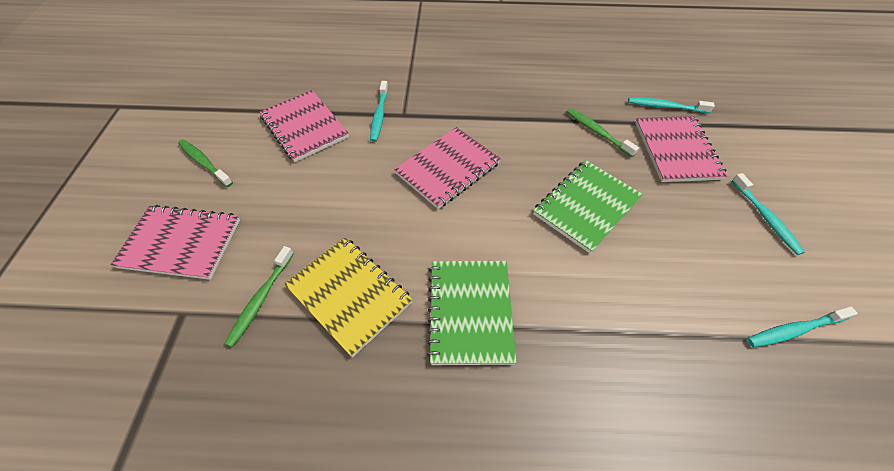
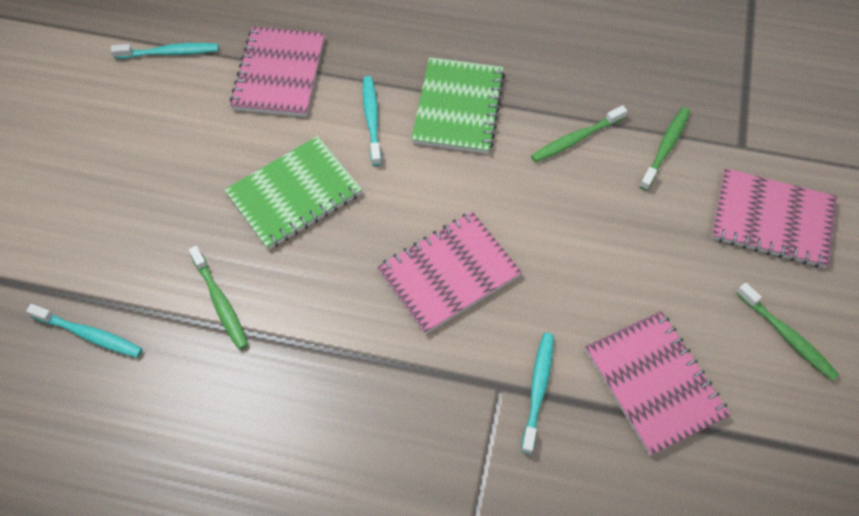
camera: 170 degrees left, 5 degrees up
yellow notebook [284,237,413,357] -> green toothbrush [531,105,627,162]
pink notebook [635,116,727,182] -> pink notebook moved to [229,27,325,117]
turquoise toothbrush [732,173,805,255] -> turquoise toothbrush moved to [363,76,382,166]

